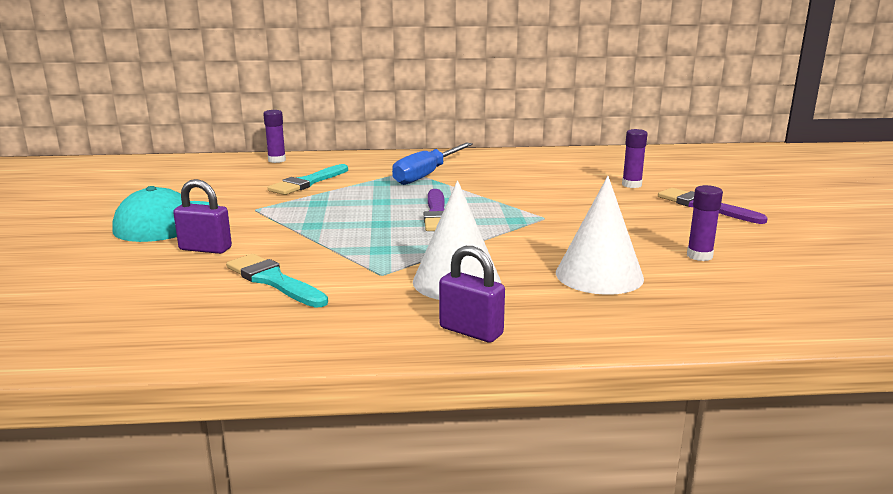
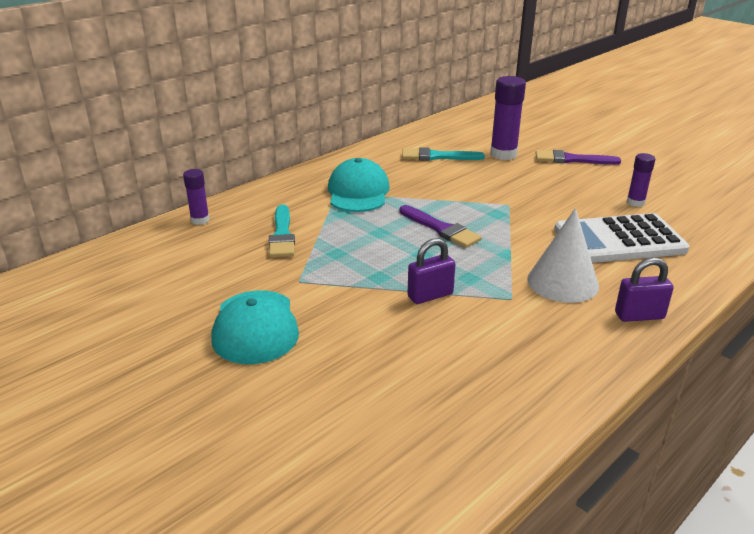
camera: 40 degrees left, 10 degrees up
purple padlock [173,179,232,254] -> purple padlock moved to [408,238,455,304]
turquoise brush [226,254,328,308] -> turquoise brush moved to [402,147,485,161]
blue screwdriver [392,142,473,185] -> turquoise cap [328,158,390,212]
white cone [556,176,644,295] -> white calculator [554,213,690,263]
purple glue stick [622,129,648,188] -> purple glue stick [490,76,526,160], size x1.74

